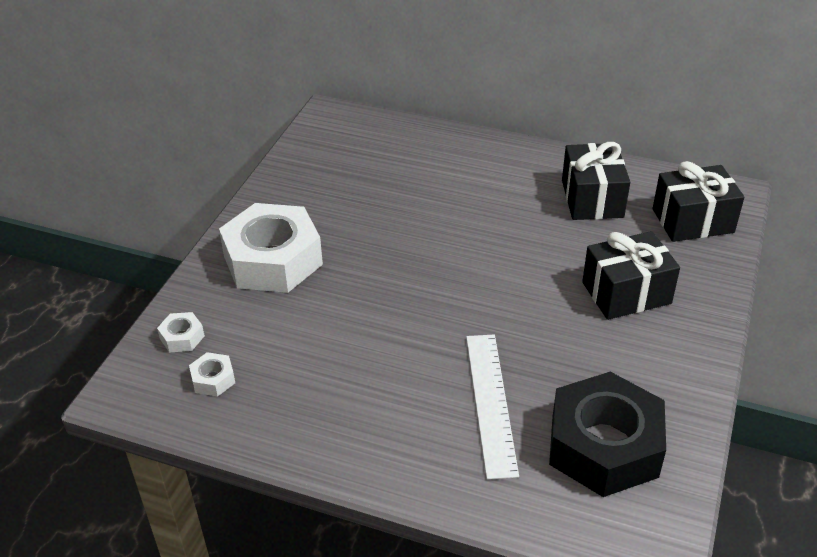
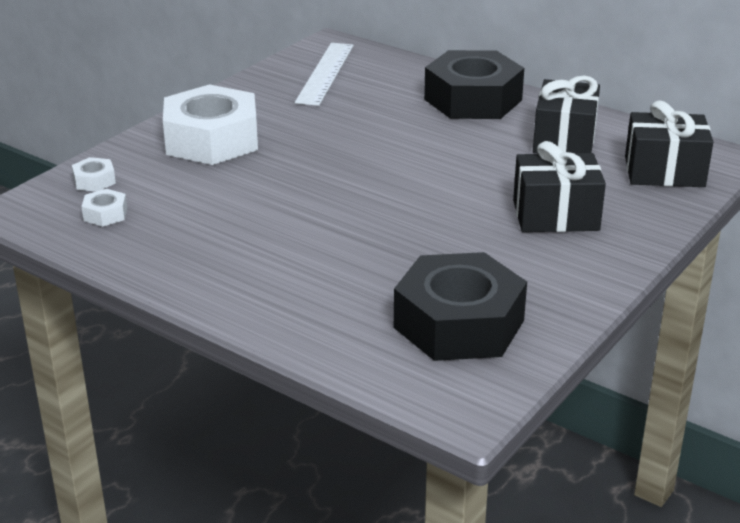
camera: 15 degrees right, 10 degrees down
white ruler [466,335,519,480] -> white ruler moved to [295,43,354,106]
none -> black nut [424,50,524,119]

